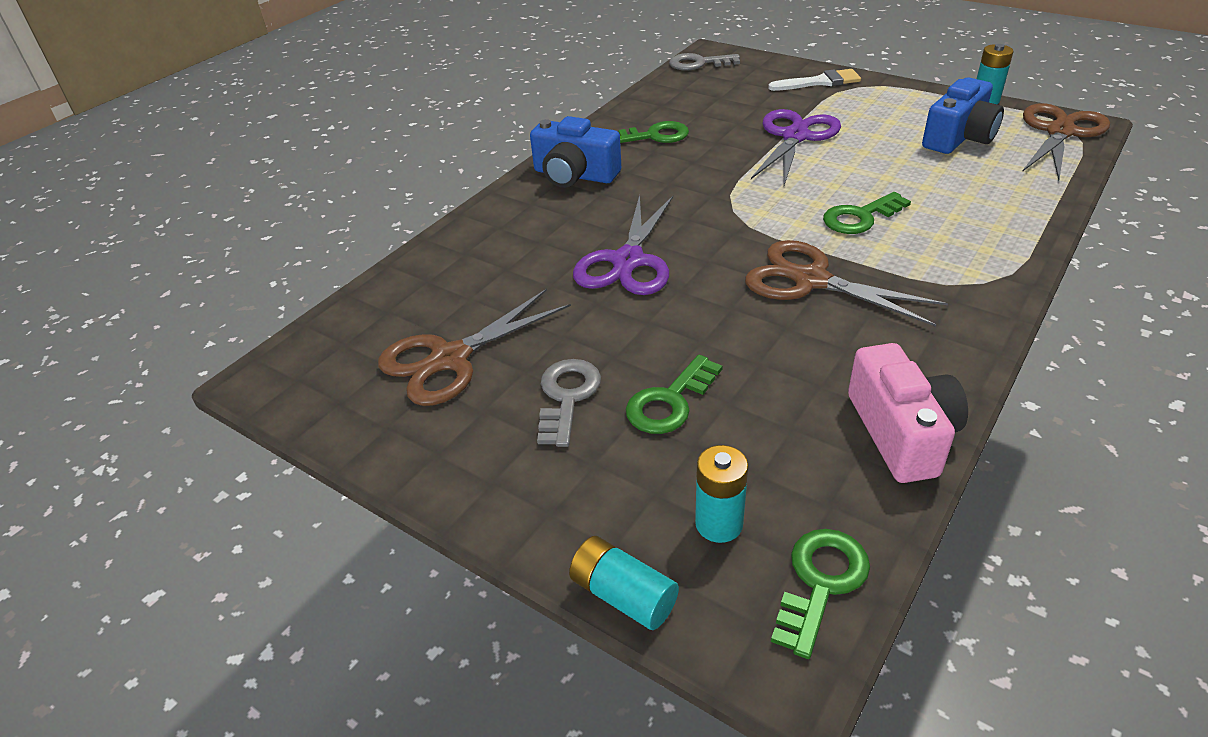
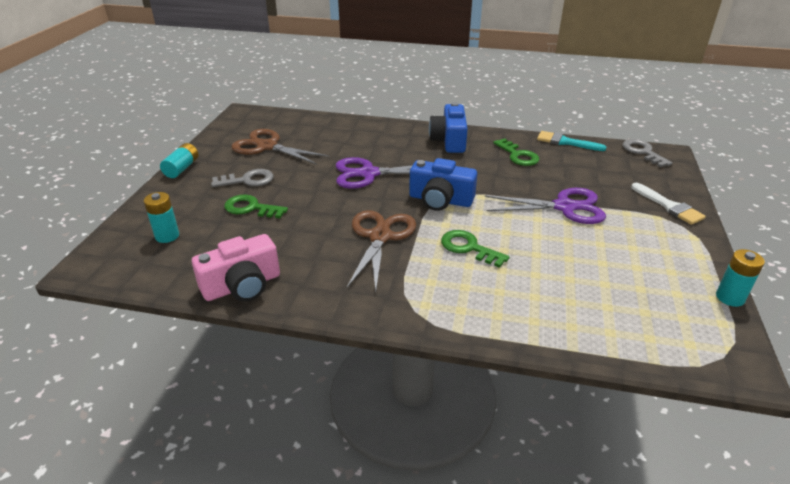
camera: 65 degrees right, 5 degrees down
turquoise battery [569,536,679,630] -> turquoise battery moved to [160,143,198,178]
green key [771,529,870,659] -> none
blue camera [922,77,1004,154] -> blue camera moved to [409,158,477,211]
brown scissors [1022,103,1110,181] -> none
none -> turquoise brush [537,131,606,151]

